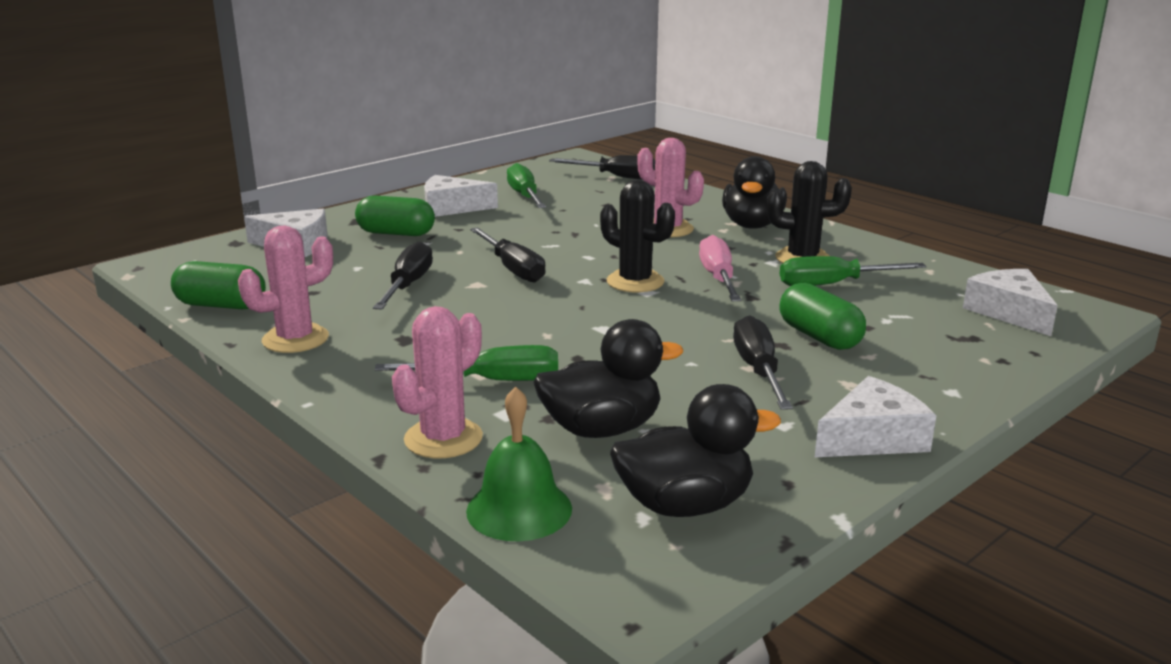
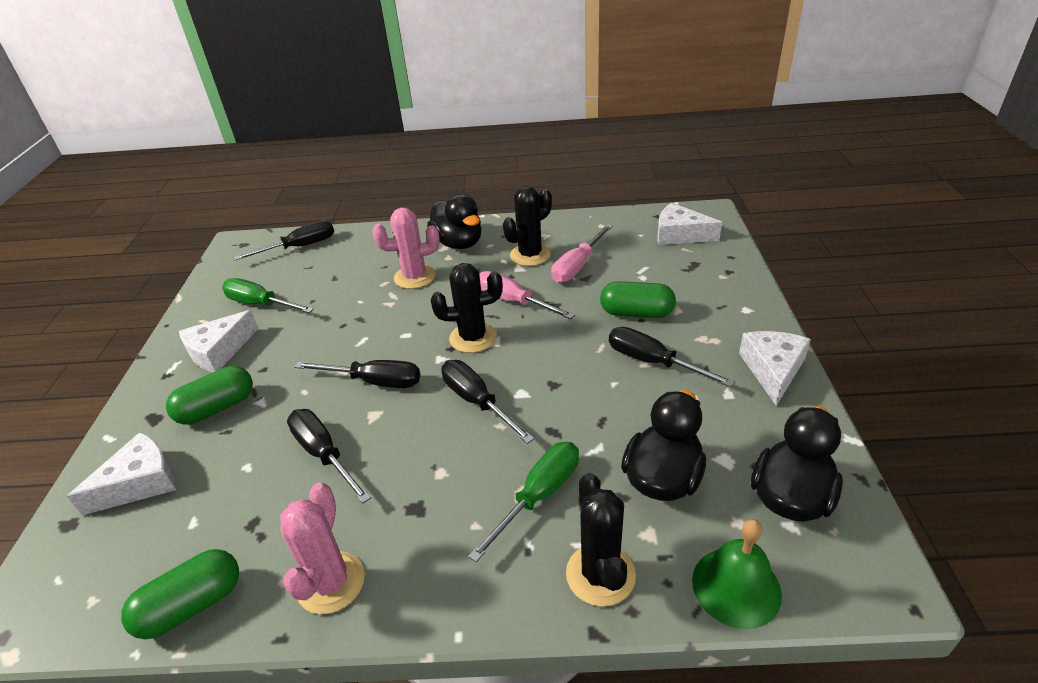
camera: 45 degrees left, 15 degrees up
pink cactus [392,306,483,458] -> black cactus [566,473,636,607]
green screwdriver [780,256,927,286] -> pink screwdriver [551,224,613,283]
none -> black screwdriver [441,360,534,444]

